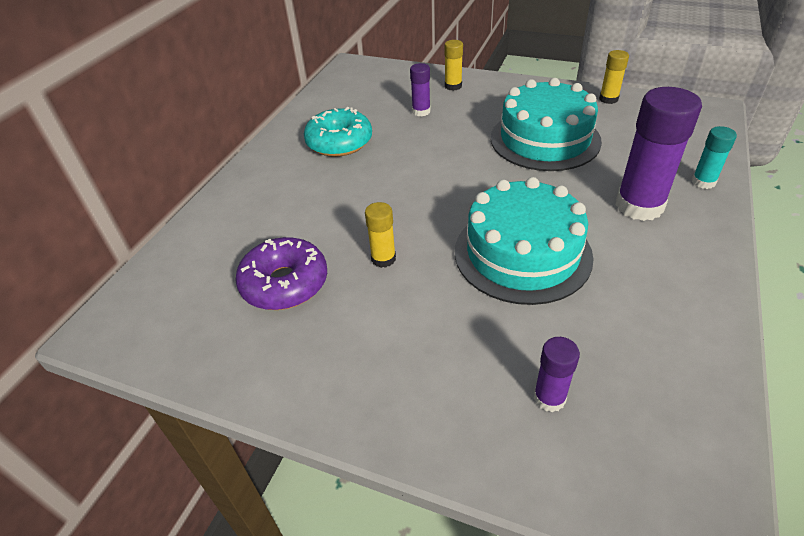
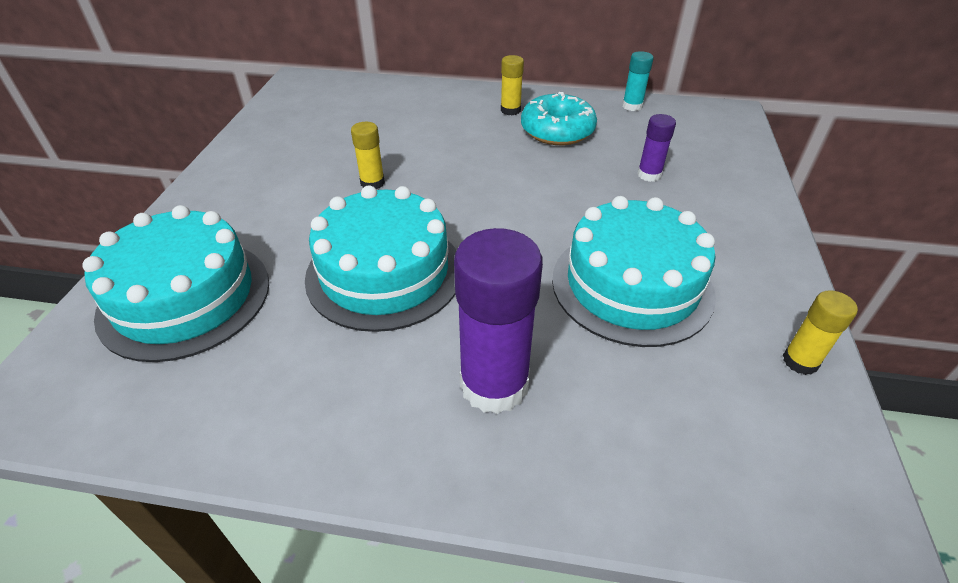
camera: 75 degrees right, 0 degrees up
purple donut [235,237,327,310] -> none
yellow glue stick [444,40,463,91] -> yellow glue stick moved to [501,55,524,116]
purple glue stick [534,337,580,412] -> turquoise cake [82,205,269,362]
turquoise glue stick [692,126,737,189] -> turquoise glue stick moved to [622,51,654,111]

